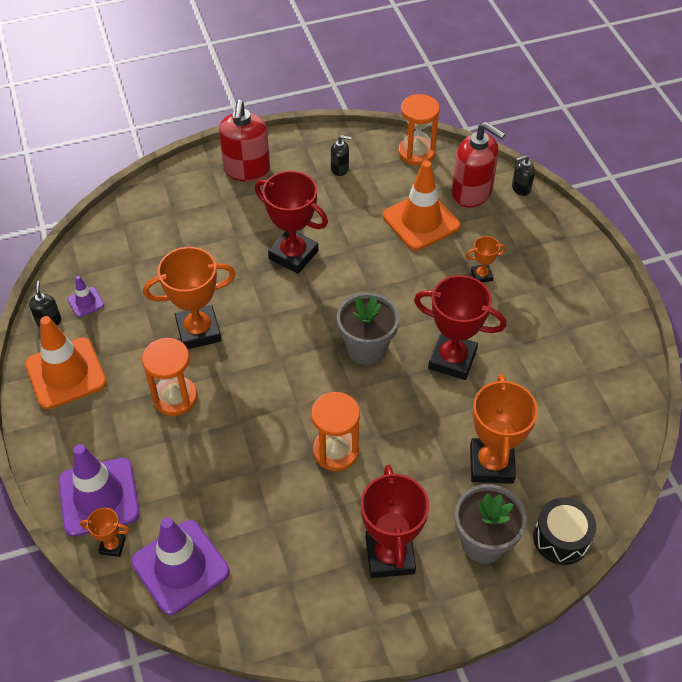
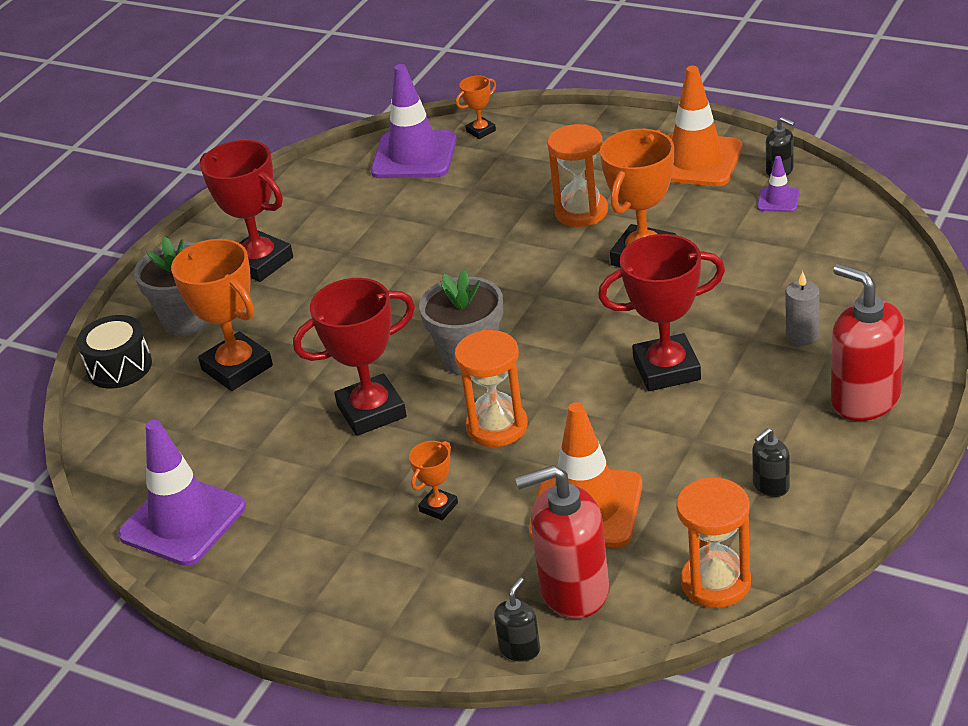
camera: 140 degrees right, 15 degrees down
purple traffic cone [59,444,140,537] -> purple traffic cone moved to [118,420,246,566]
orange hourglass [311,392,360,471] -> orange hourglass moved to [454,330,528,447]
none -> grey candle [786,271,820,346]

